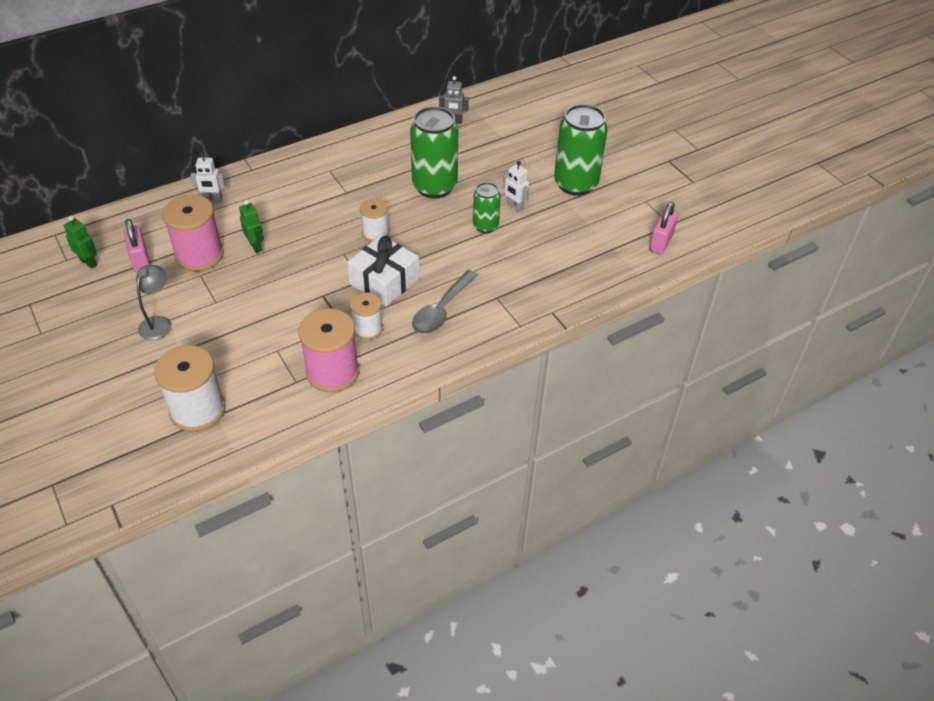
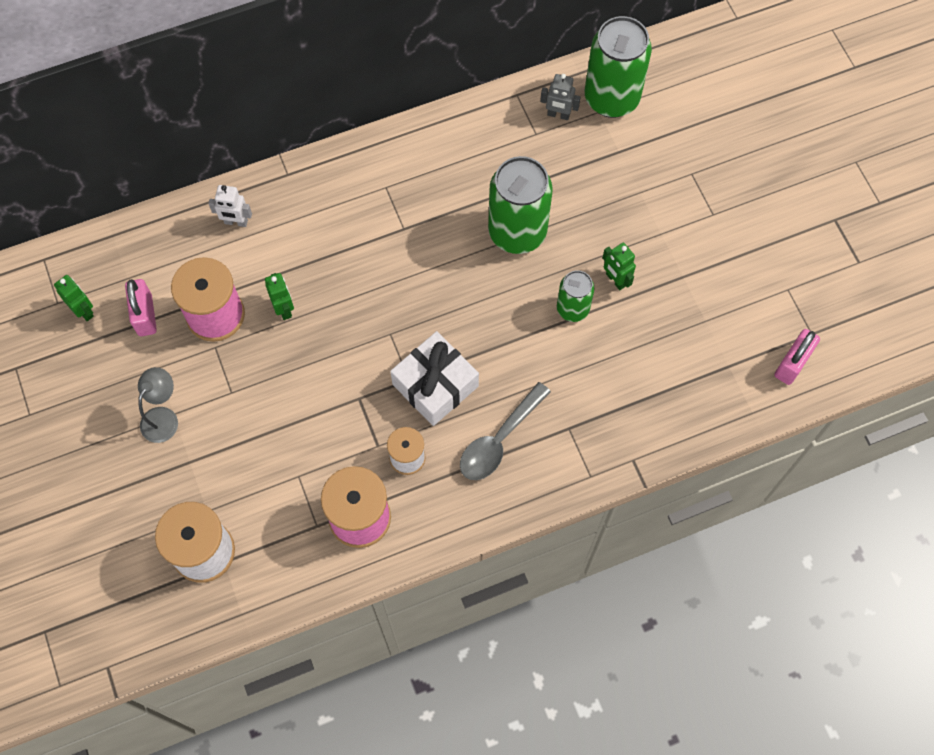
camera: 10 degrees right, 20 degrees up
white spool [360,198,389,242] -> none
white robot [503,161,529,212] -> green robot [603,243,636,290]
green can [554,104,608,196] -> green can moved to [585,16,652,118]

